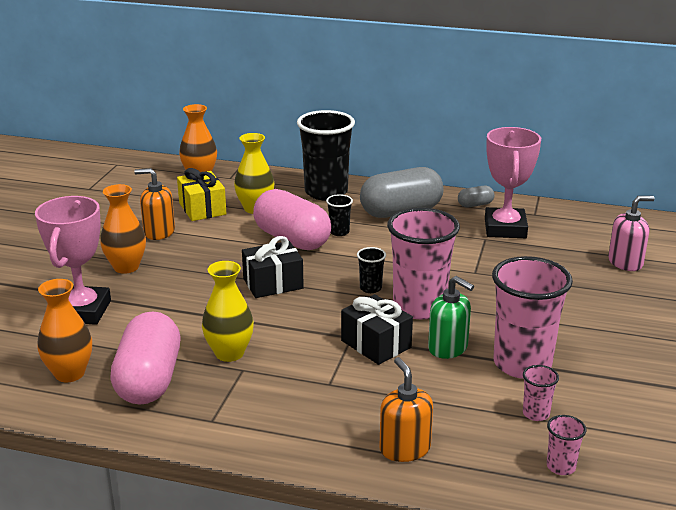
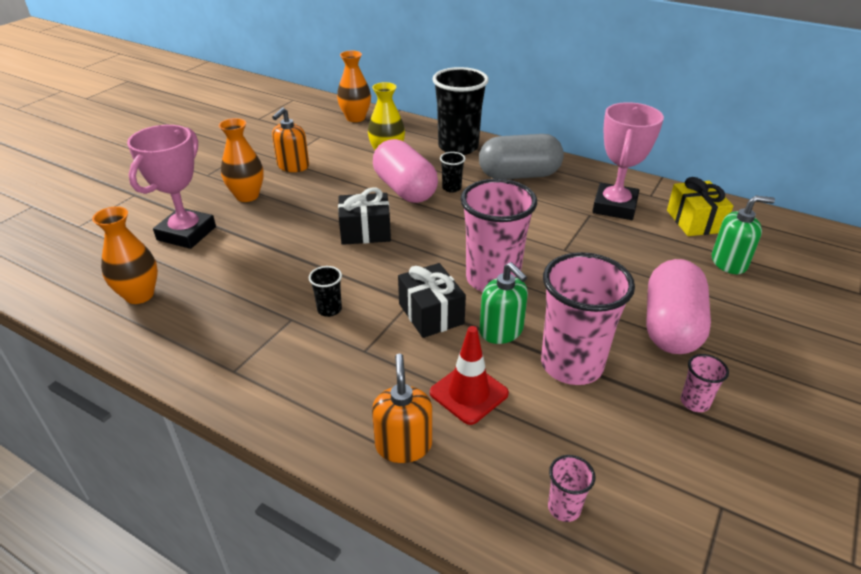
camera: 15 degrees right, 10 degrees up
pink capsule [110,311,180,405] -> pink capsule moved to [646,259,711,354]
orange soap dispenser [134,168,175,240] -> orange soap dispenser turned 90 degrees counterclockwise [272,107,309,172]
yellow gift [177,168,227,221] -> yellow gift moved to [667,177,733,236]
yellow vase [202,261,254,362] -> none
black cup [357,247,386,293] -> black cup moved to [309,266,342,317]
grey capsule [458,186,494,207] -> none
pink cup [523,365,559,421] -> pink cup moved to [681,354,729,412]
pink soap dispenser [608,196,655,271] -> green soap dispenser [712,195,775,274]
none -> red traffic cone [430,326,509,425]

